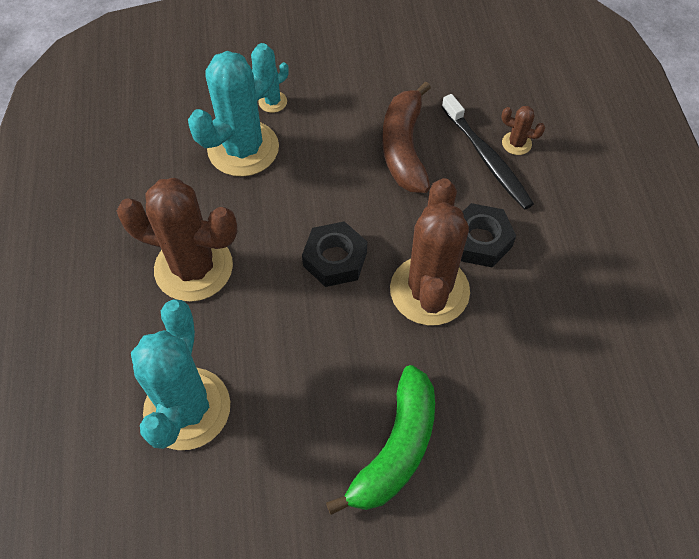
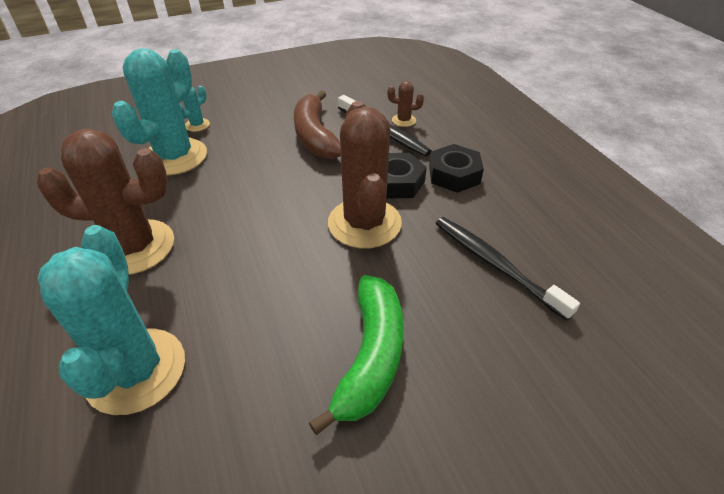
camera: 15 degrees left, 15 degrees down
black nut [302,221,367,287] -> black nut moved to [429,144,484,193]
none -> black toothbrush [435,217,580,321]

